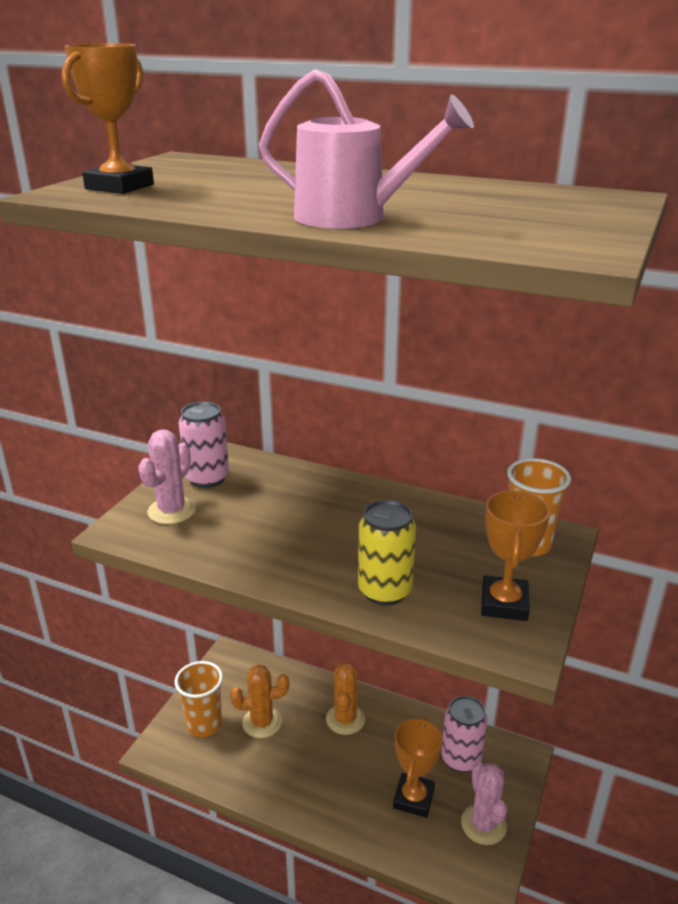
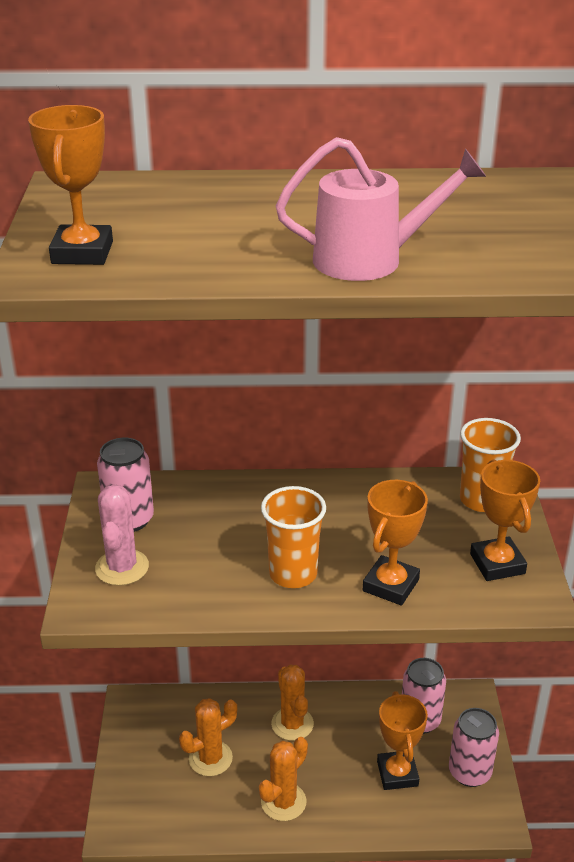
camera: 25 degrees left, 5 degrees up
orange cup [175,661,223,737] -> orange cup moved to [261,486,326,588]
yellow can [358,500,416,606] -> orange trophy [363,480,428,606]
pink cactus [461,762,507,845] -> pink can [449,708,499,787]
none -> orange cactus [259,737,308,821]

